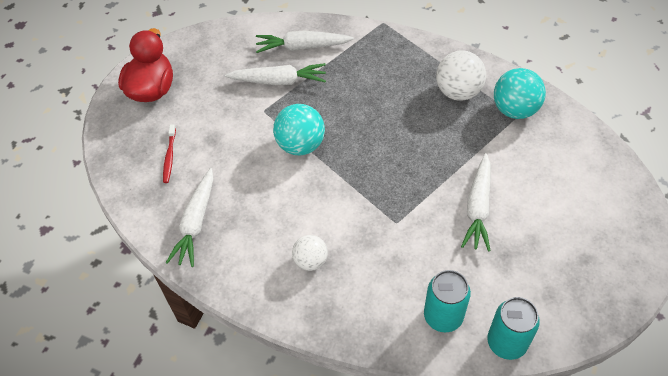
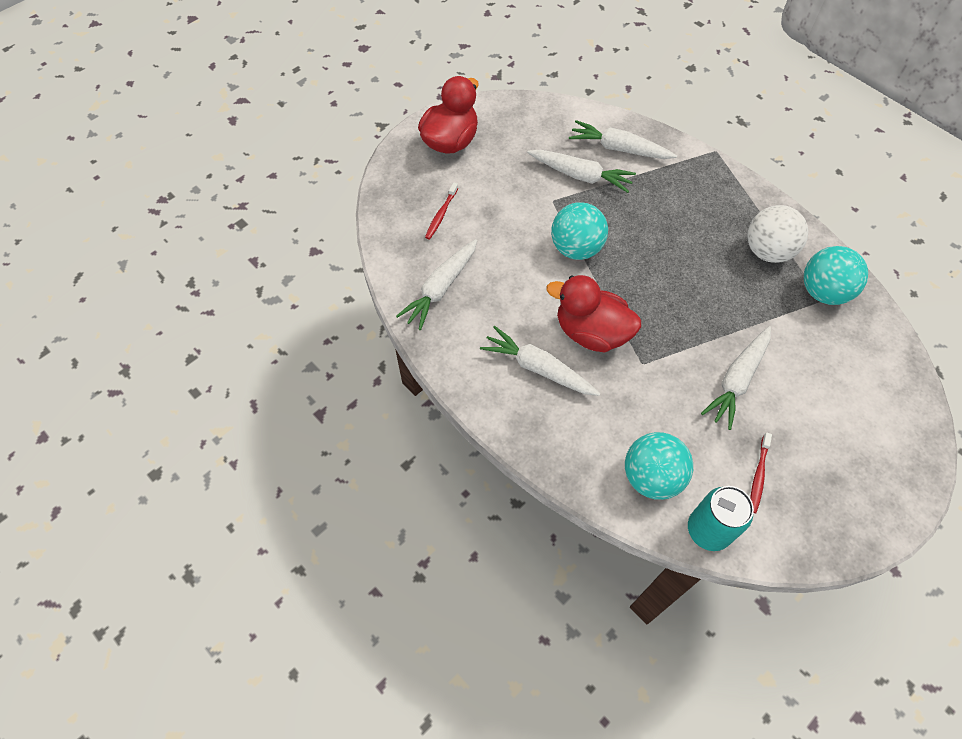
camera: 20 degrees right, 5 degrees up
white ball [292,235,328,271] -> white carrot [480,326,600,396]
turquoise can [424,270,471,332] -> turquoise ball [625,432,693,500]
none -> red duck [546,275,641,352]
none -> red toothbrush [750,433,772,513]

